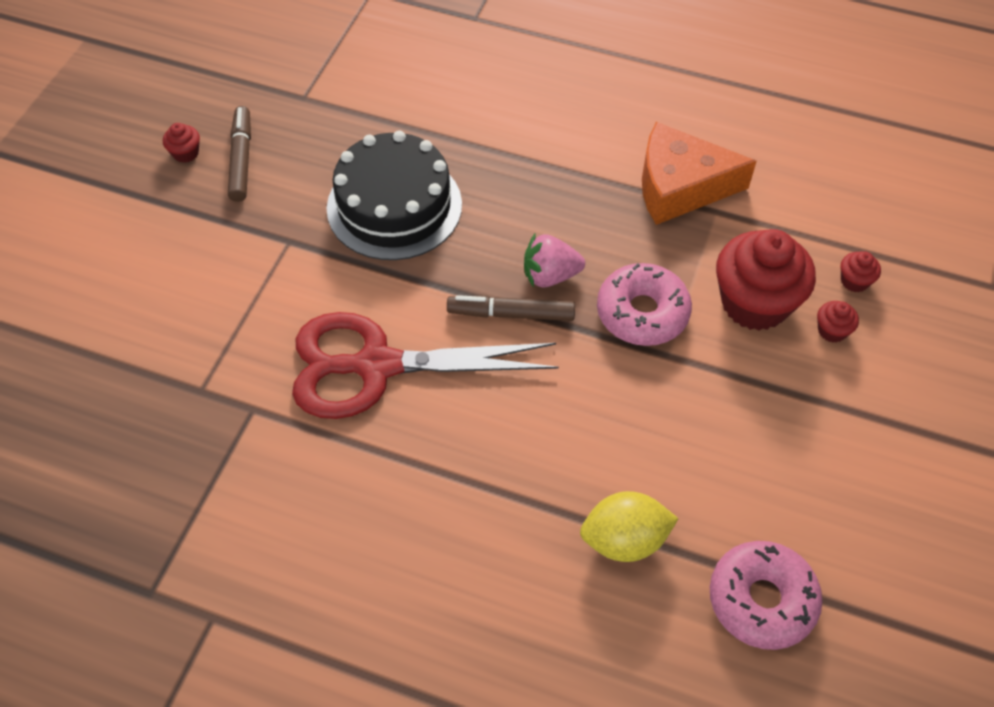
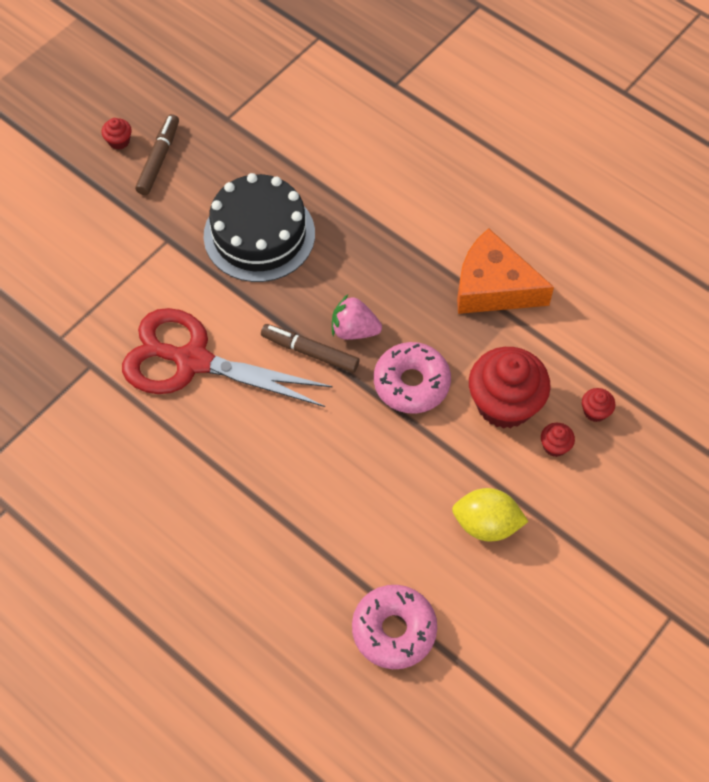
camera: 20 degrees right, 5 degrees up
yellow lemon [580,491,679,562] -> yellow lemon moved to [452,488,529,542]

